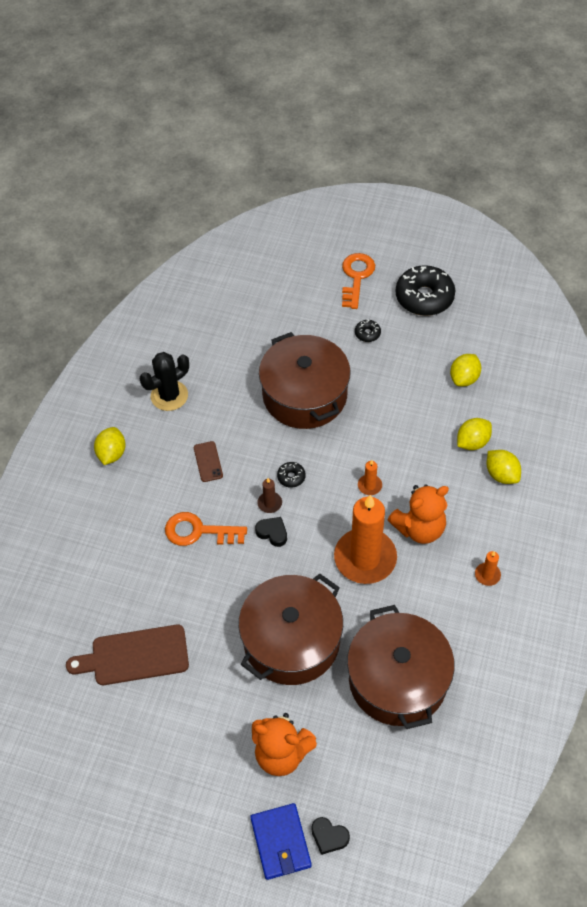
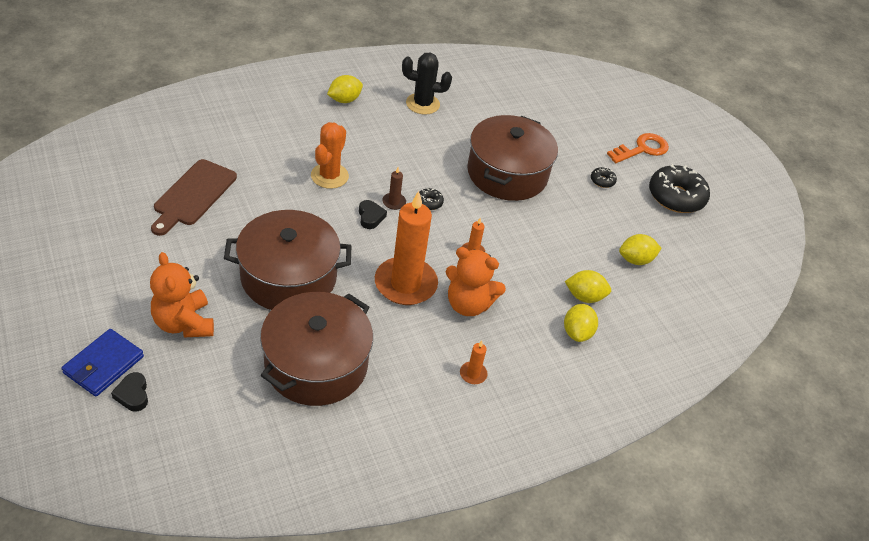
camera: 40 degrees right, 10 degrees down
brown cutting board [66,625,189,685] -> brown cutting board turned 105 degrees counterclockwise [151,159,237,236]
orange key [165,512,247,546] -> orange cactus [311,122,349,189]
brown phone [194,441,223,482] -> none

